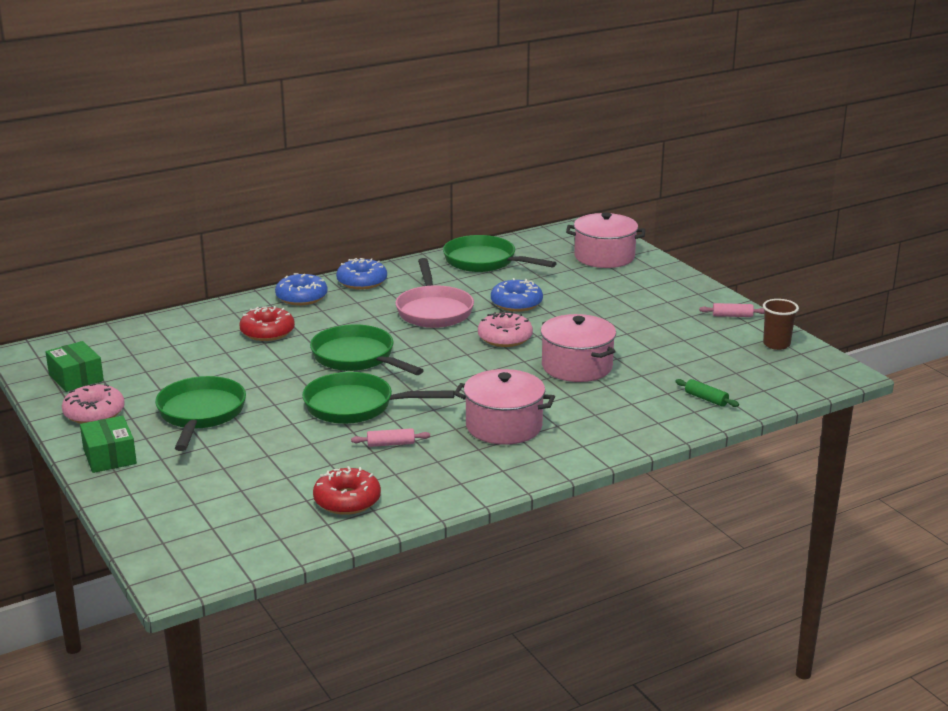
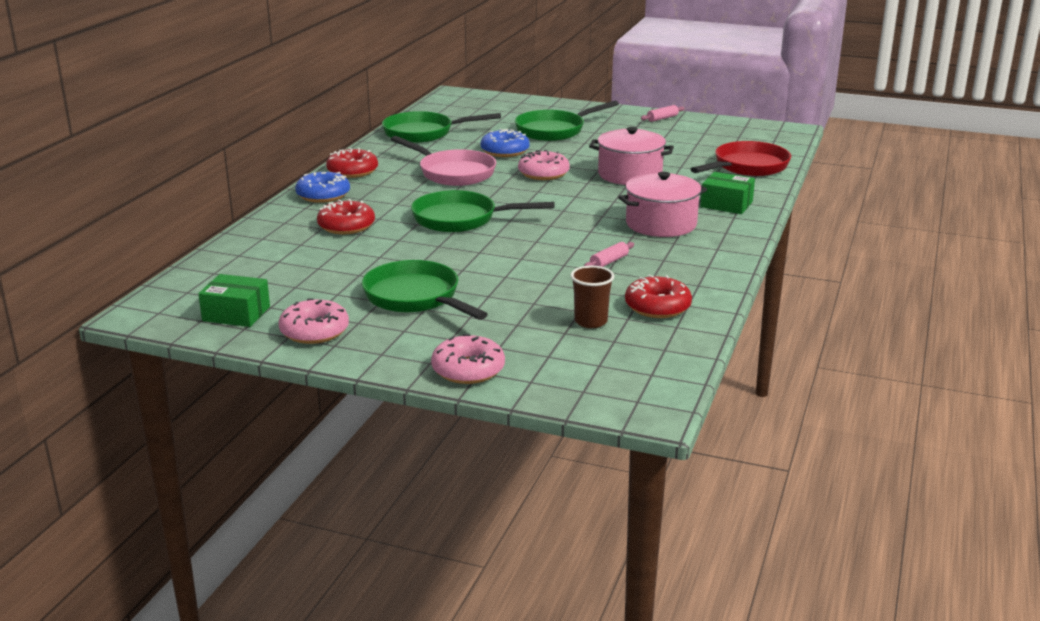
camera: 40 degrees left, 0 degrees up
green box [80,416,137,473] -> green box moved to [701,172,755,214]
green pan [302,372,455,424] -> green pan moved to [515,100,619,141]
blue donut [336,258,387,290] -> red donut [326,148,378,178]
pink pot [566,212,645,268] -> none
green rolling pin [675,379,739,407] -> red pan [691,141,791,176]
brown cup [763,299,799,350] -> brown cup moved to [570,266,614,328]
none -> pink donut [431,334,505,384]

